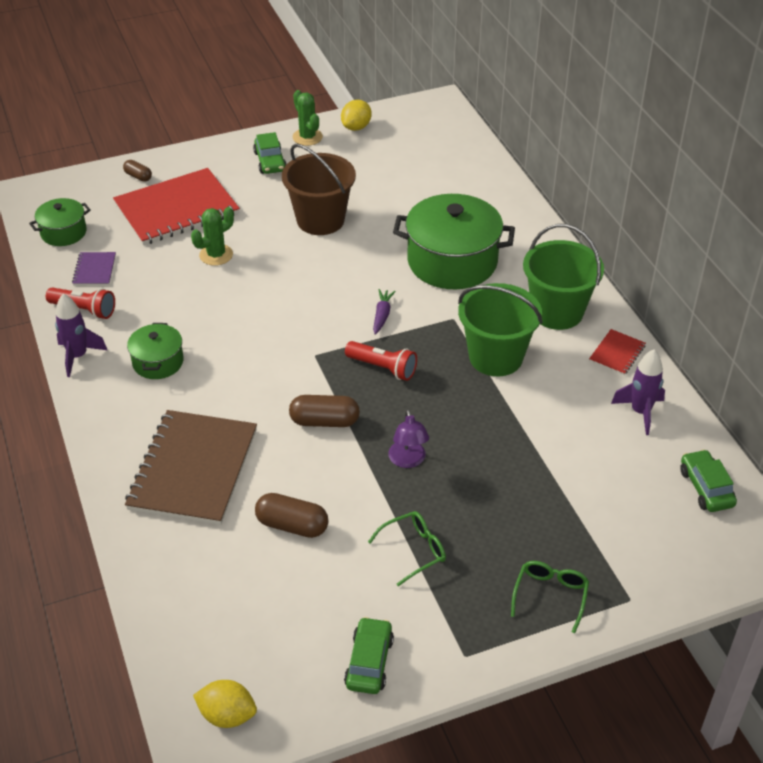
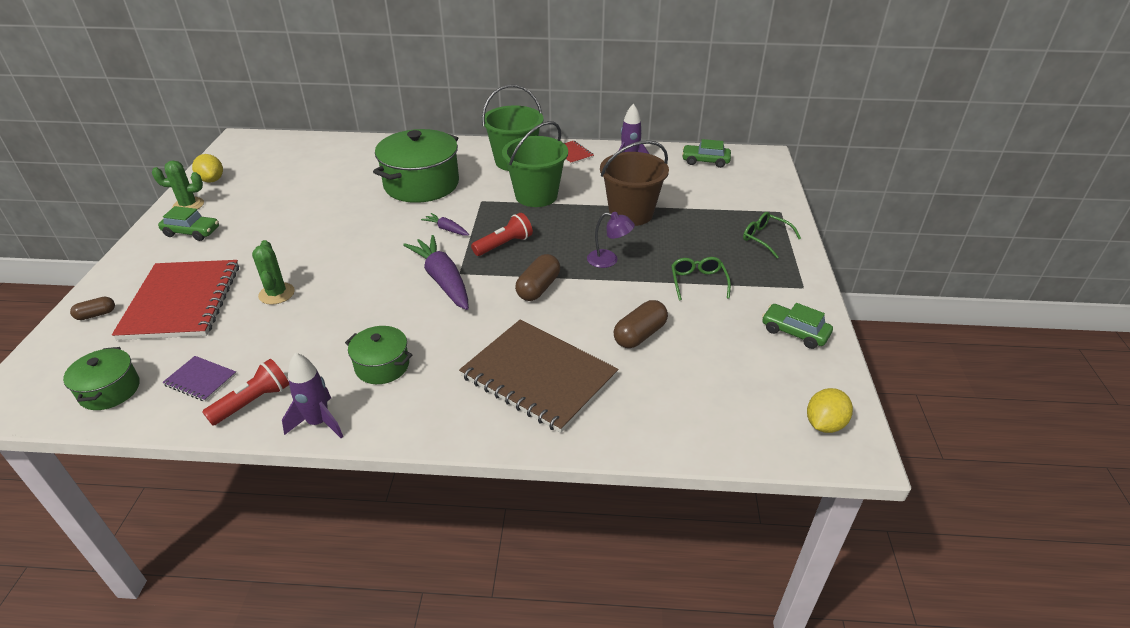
camera: 65 degrees left, 5 degrees down
brown bucket [282,144,356,235] -> brown bucket moved to [600,140,669,226]
none -> purple carrot [403,235,469,310]

